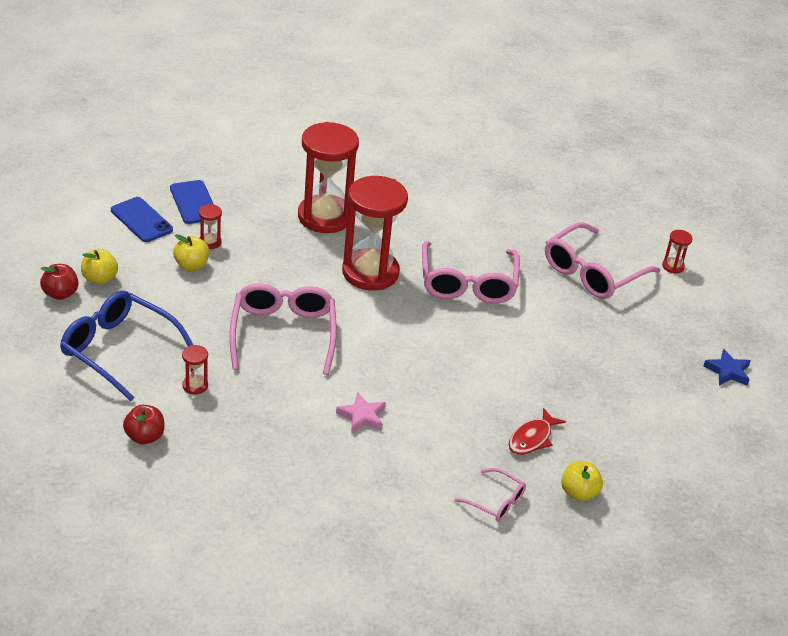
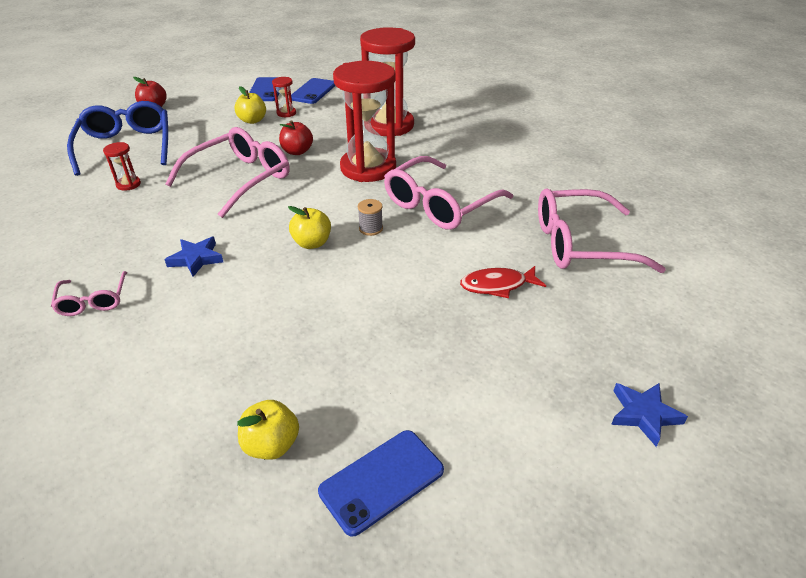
camera: 45 degrees right, 0 degrees up
yellow apple [81,249,118,284] -> yellow apple moved to [288,206,331,249]
red apple [123,405,165,444] -> red apple moved to [279,120,313,155]
pink star [336,392,386,434] -> blue star [165,237,223,277]
pink glasses [454,468,526,521] -> pink glasses moved to [51,271,127,316]
red fish [508,408,566,455] -> red fish moved to [460,266,546,298]
red hourglass [662,230,693,274] -> none
none -> blue phone [318,430,444,537]
none -> grey spool [358,199,383,236]

